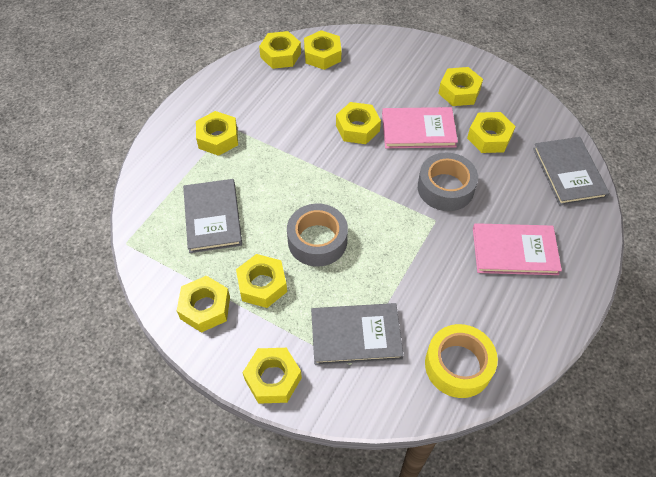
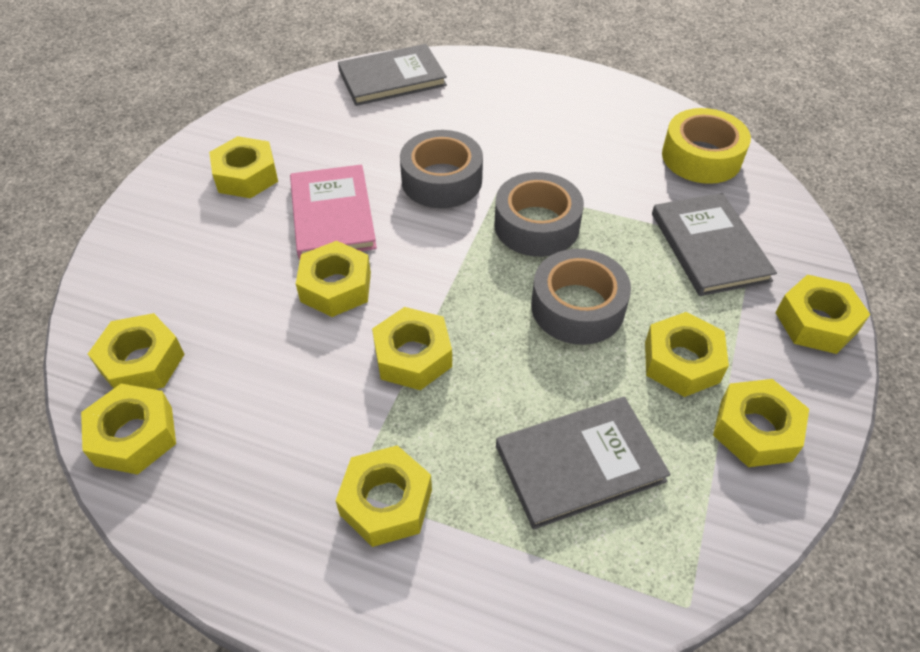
camera: 100 degrees left, 5 degrees down
yellow nut [467,112,516,153] -> yellow nut moved to [372,307,452,390]
pink book [473,223,562,275] -> none
none -> grey tape [495,172,584,257]

